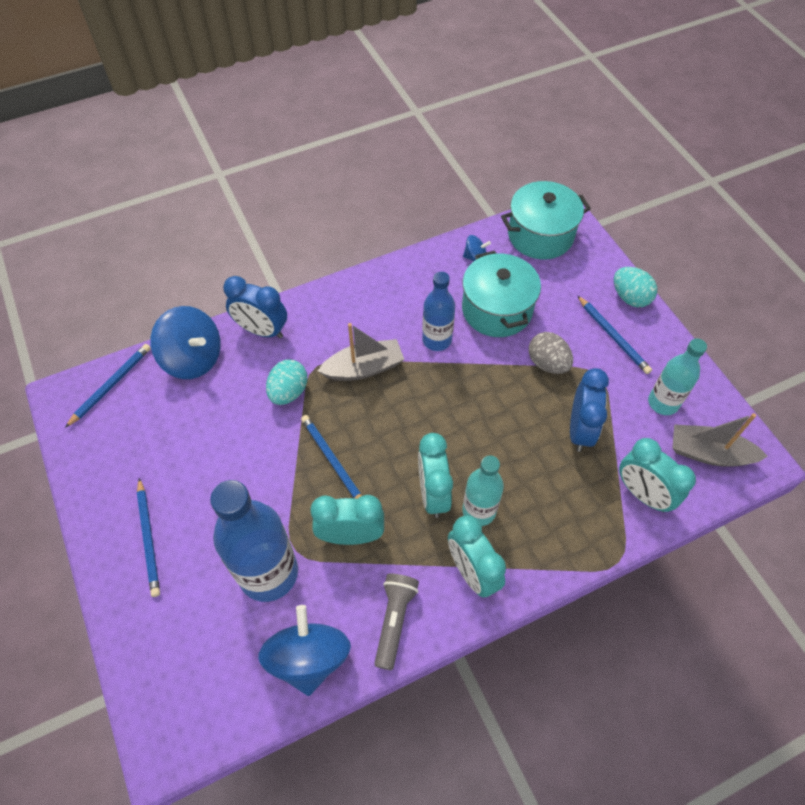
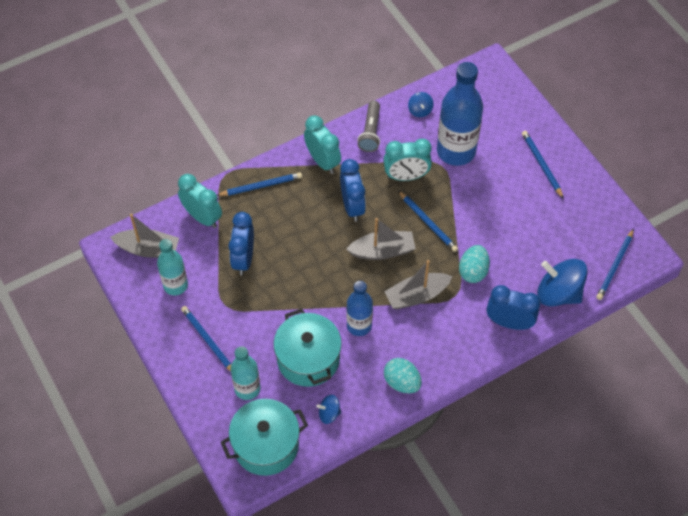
camera: 175 degrees right, 0 degrees up
blue spinning top [258,605,351,696] -> blue spinning top [408,92,433,117], size x0.48
turquoise clock [418,433,453,518] -> blue clock [340,159,366,222]
turquoise bottle [462,455,504,526] -> turquoise bottle moved to [231,346,260,400]
grey egg [529,332,573,374] -> none
turquoise egg [614,267,657,307] -> turquoise egg moved to [384,358,422,393]
none -> blue pencil [217,172,302,196]
none -> grey boat [346,218,416,260]

